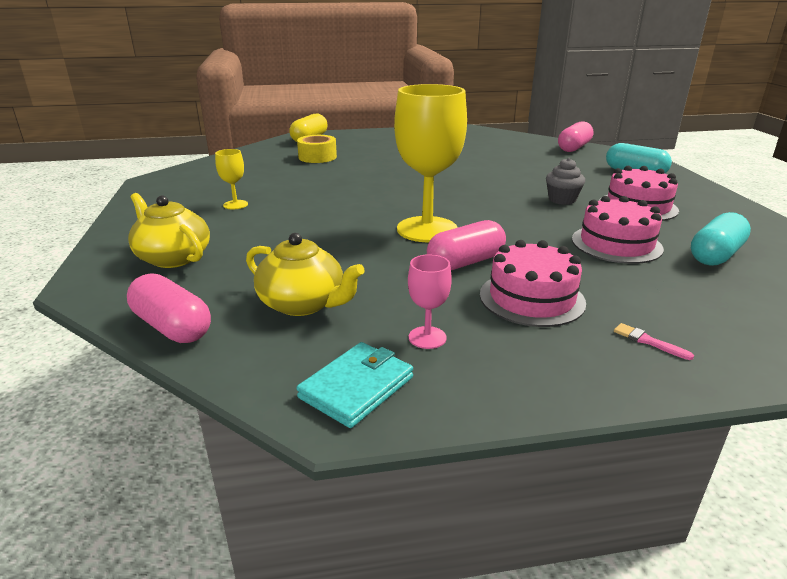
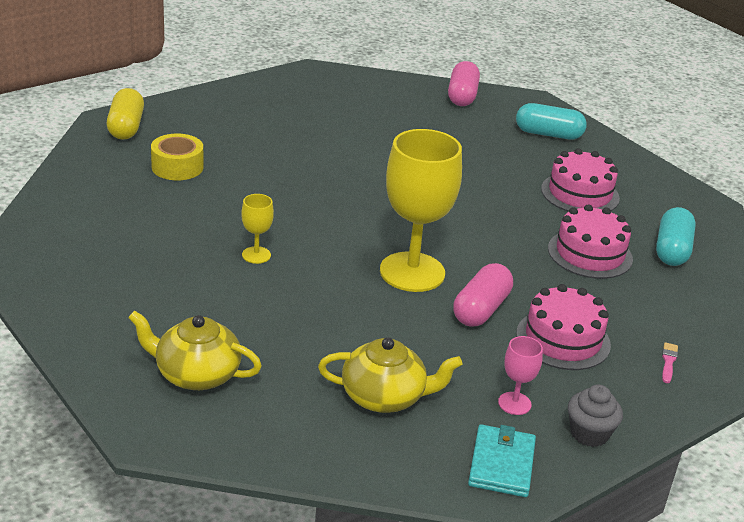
camera: 30 degrees left, 5 degrees up
pink capsule [127,273,211,343] -> none
yellow goblet [215,149,248,210] -> yellow goblet moved to [241,194,274,264]
grey cupcake [546,158,585,205] -> grey cupcake moved to [568,385,623,447]
pink brush [614,323,694,360] -> pink brush turned 90 degrees clockwise [662,342,678,383]

